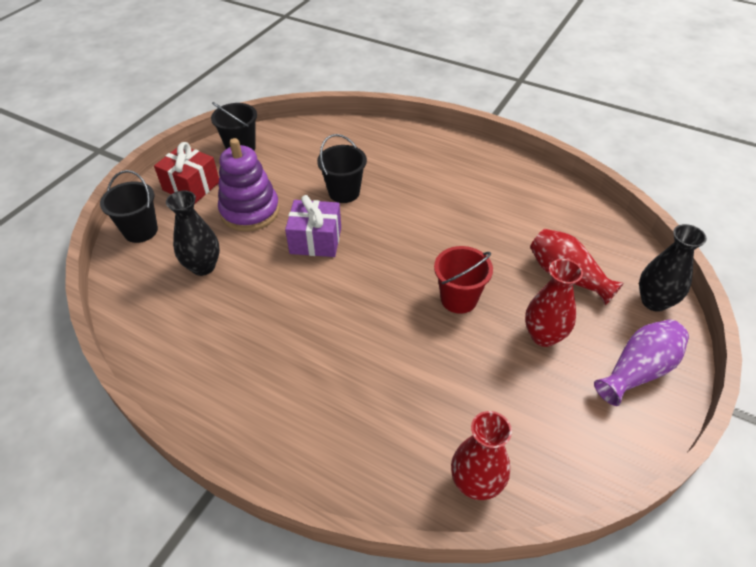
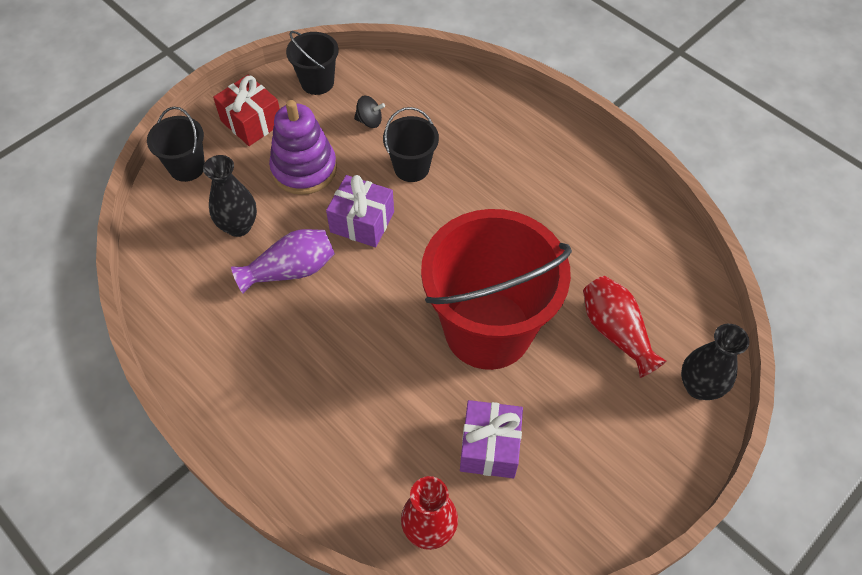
camera: 15 degrees right, 10 degrees up
red bucket [434,246,493,314] -> red bucket [421,209,572,370], size x2.20
red vase [525,259,583,347] -> none
purple vase [594,319,689,406] -> purple vase moved to [231,229,335,294]
none -> black spinning top [354,95,385,128]
none -> purple gift [460,400,523,478]

